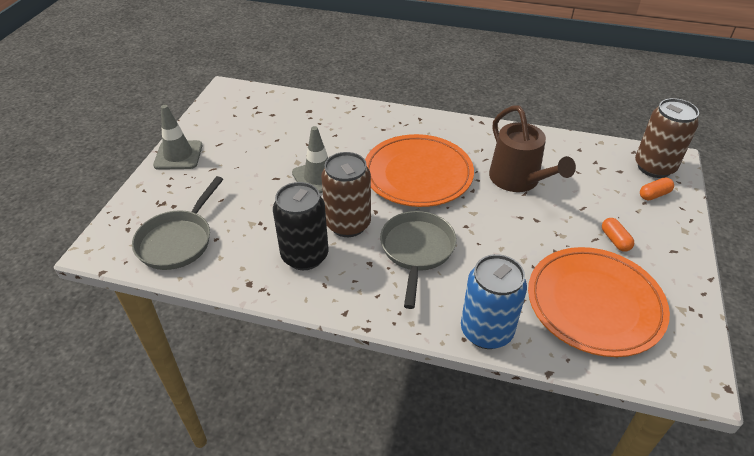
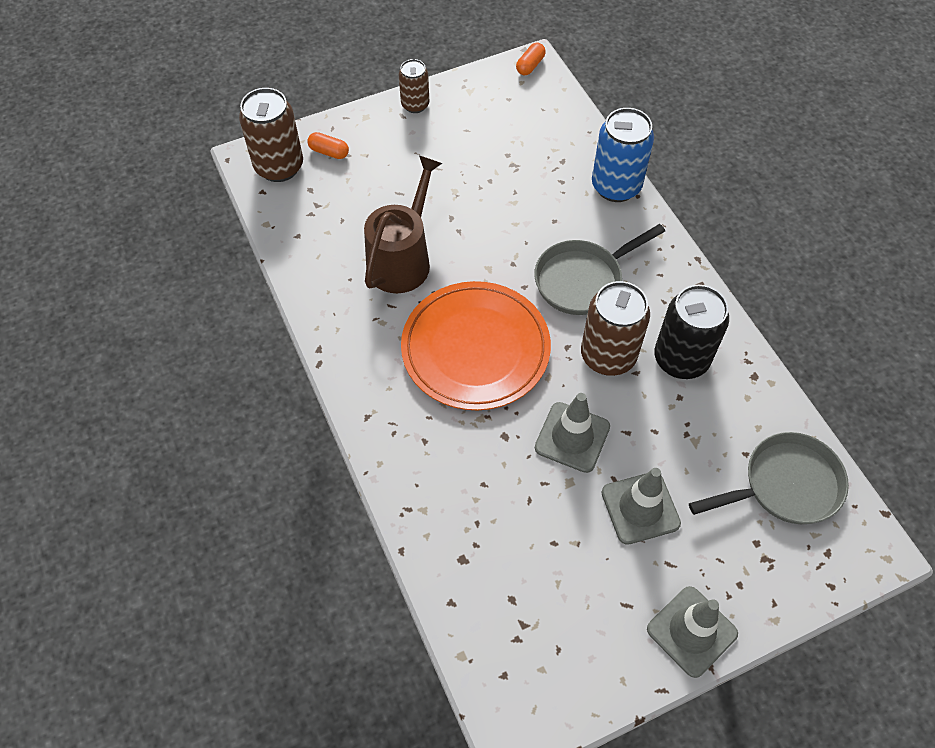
camera: 130 degrees left, 15 degrees up
orange plate [528,247,670,357] -> none
orange capsule [602,218,634,252] -> orange capsule moved to [516,43,546,75]
none -> brown can [399,59,429,113]
none -> grey traffic cone [601,468,681,545]

